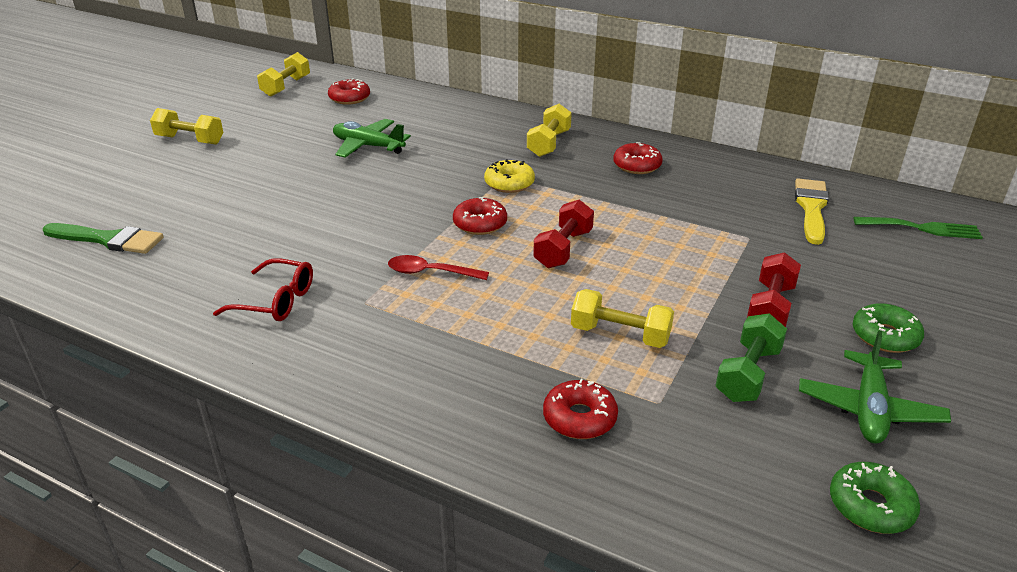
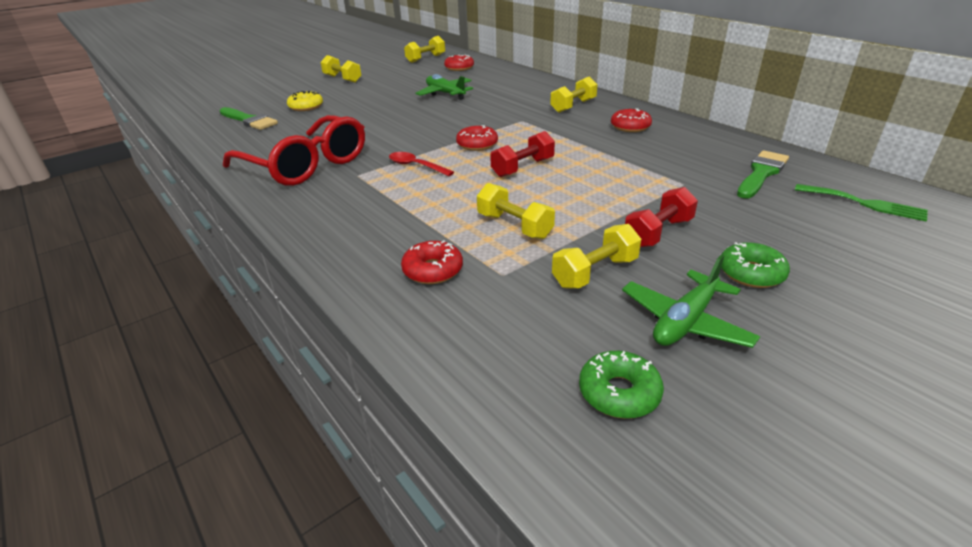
camera: 25 degrees right, 0 degrees up
red glasses [213,258,313,321] -> red glasses [223,115,365,186], size x1.94
yellow donut [484,159,535,193] -> yellow donut moved to [287,91,323,111]
green dumbbell [715,313,787,402] -> yellow dumbbell [552,224,641,289]
yellow brush [795,178,829,245] -> green brush [737,150,789,199]

